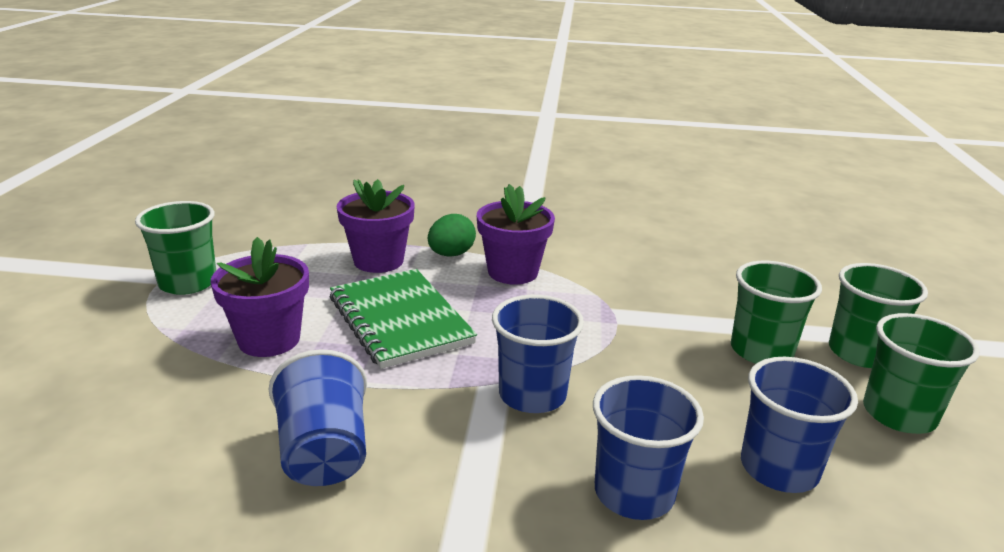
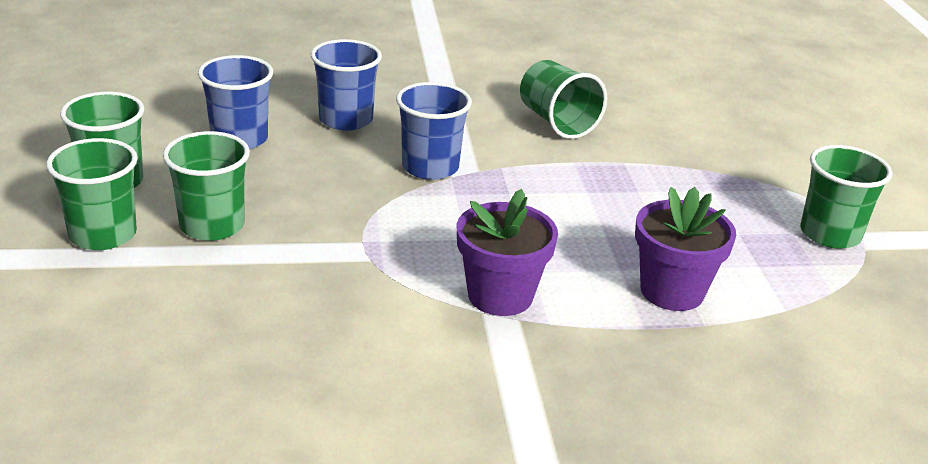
camera: 165 degrees right, 5 degrees up
purple flower pot [211,237,309,357] -> none
blue cup [268,349,367,486] -> green cup [520,60,607,139]
green notebook [330,269,477,369] -> none
green egg [428,214,476,257] -> none

